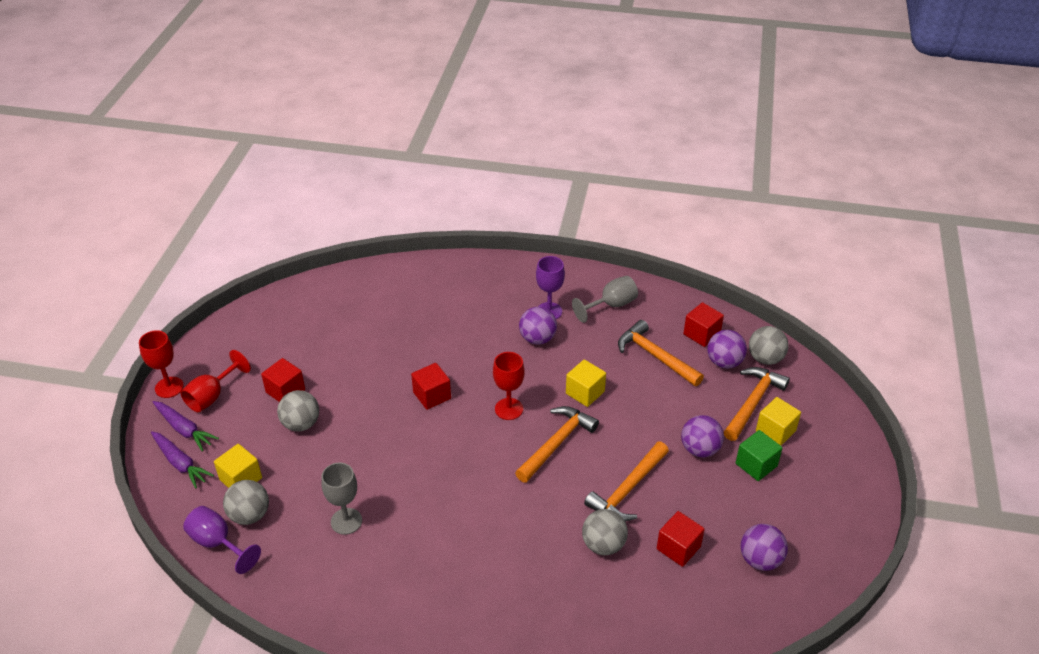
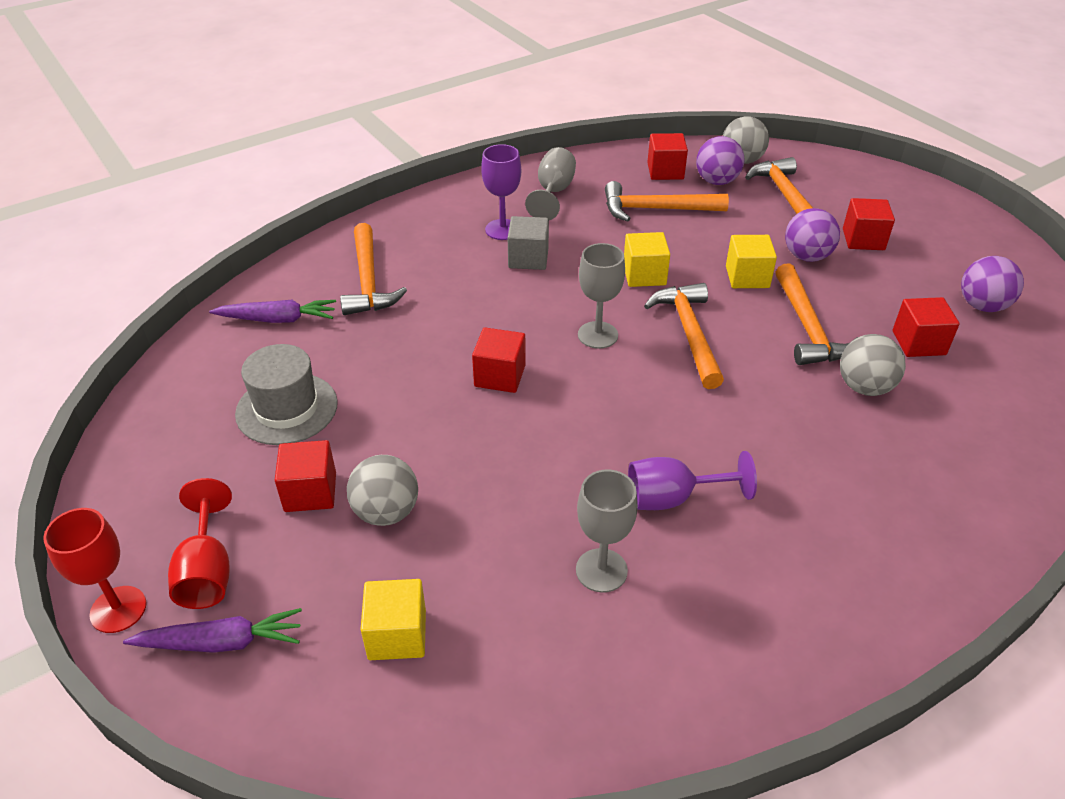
camera: 45 degrees left, 0 degrees up
purple carrot [151,431,214,489] -> purple carrot moved to [209,300,336,323]
purple goblet [183,506,261,574] -> purple goblet moved to [628,451,757,510]
grey ball [223,480,269,525] -> none
red goblet [493,352,524,420] -> grey goblet [578,243,625,349]
purple ball [519,307,557,345] -> grey cube [508,216,549,270]
green cube [736,430,783,481] -> red cube [843,198,895,250]
yellow cube [756,397,801,445] -> yellow cube moved to [726,235,777,288]
none -> grey hat [235,344,338,445]
none -> orange hammer [340,223,407,315]

